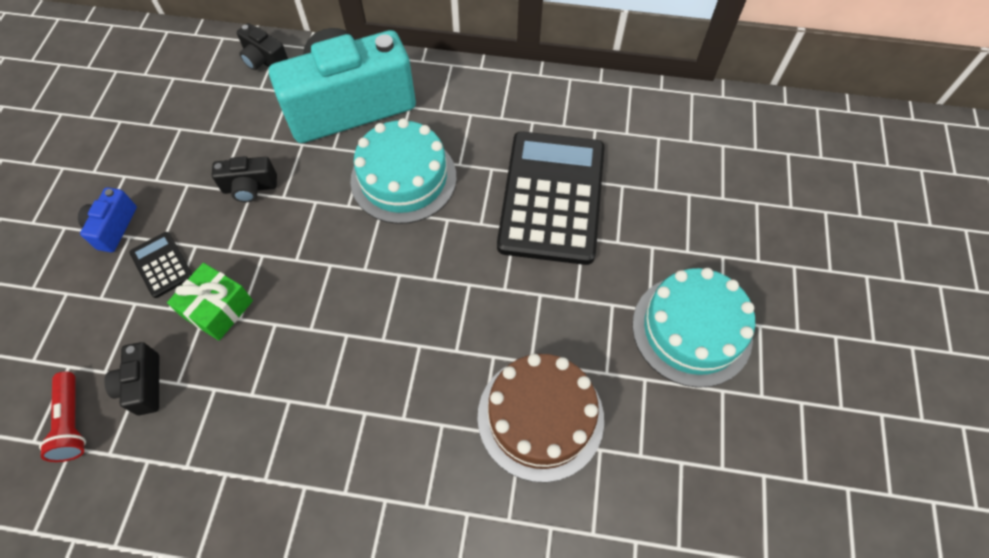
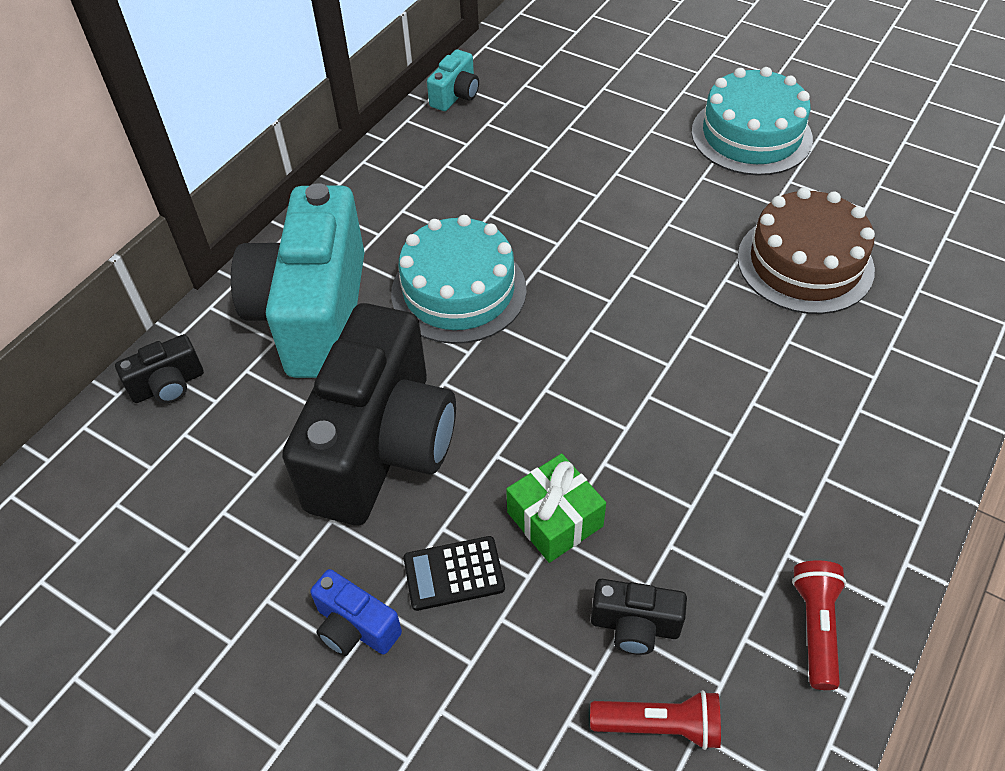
camera: 65 degrees left, 10 degrees down
black camera [212,156,277,202] -> black camera [282,303,456,525], size x2.43
black calculator [497,131,605,265] -> none
none -> turquoise camera [427,49,479,111]
none -> red flashlight [792,560,847,690]

